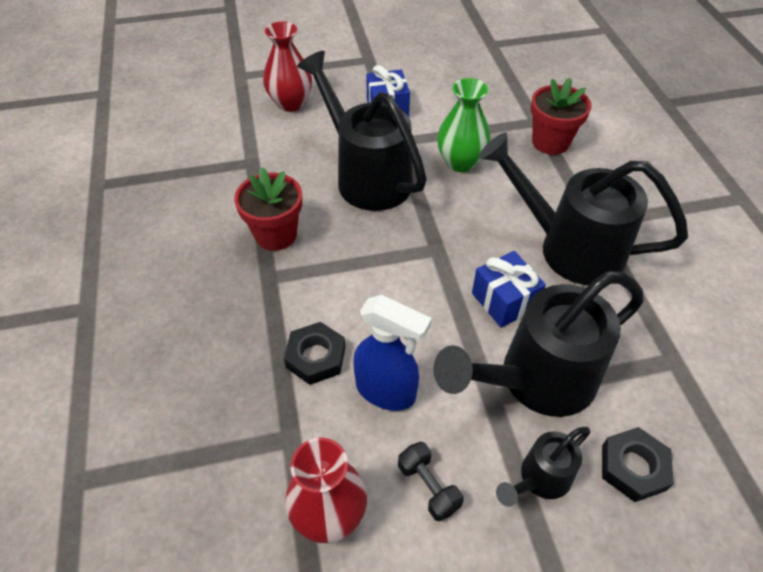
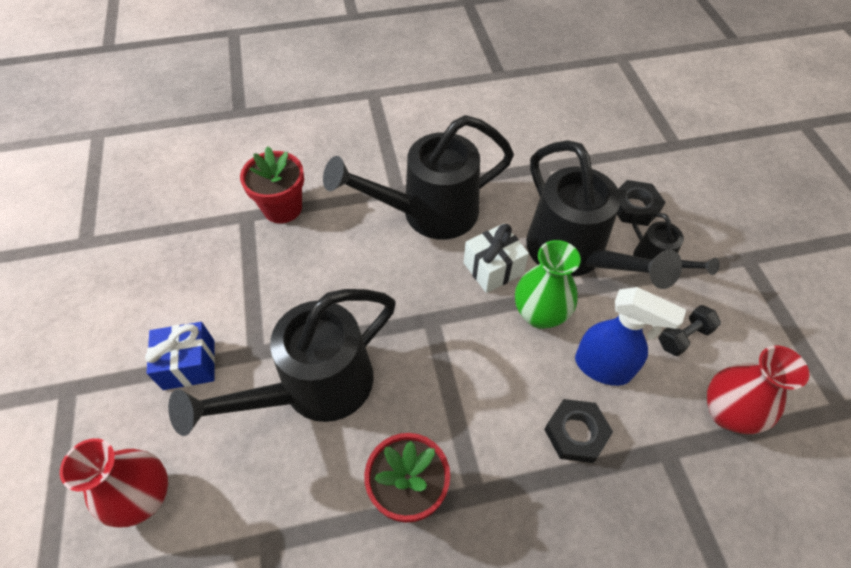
camera: 90 degrees left, 5 degrees up
blue spray bottle [353,295,432,411] -> blue spray bottle turned 90 degrees clockwise [575,287,686,386]
green vase [437,78,491,172] -> green vase moved to [515,240,581,329]
blue gift [472,251,546,328] -> white gift [464,224,529,293]
black watering can [479,132,688,285] -> black watering can turned 45 degrees clockwise [323,115,514,239]

